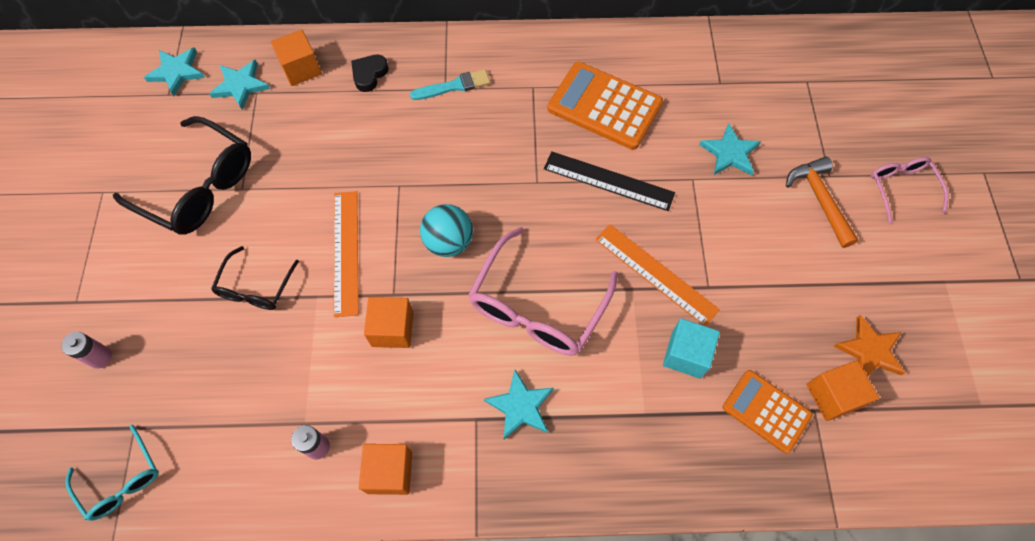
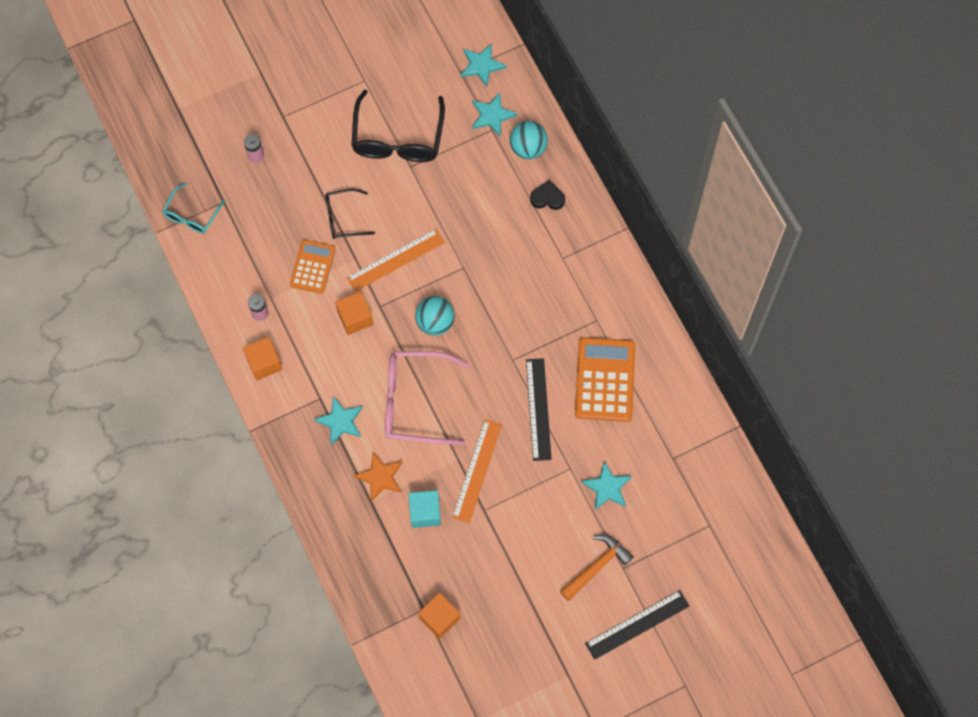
camera: 65 degrees right, 5 degrees up
orange cube [271,30,322,86] -> turquoise ball [510,121,548,159]
turquoise brush [410,69,490,100] -> none
orange calculator [723,370,813,454] -> orange calculator moved to [290,240,336,294]
orange star [834,315,905,377] -> orange star moved to [354,452,403,502]
pink glasses [871,157,948,224] -> black ruler [585,590,689,660]

